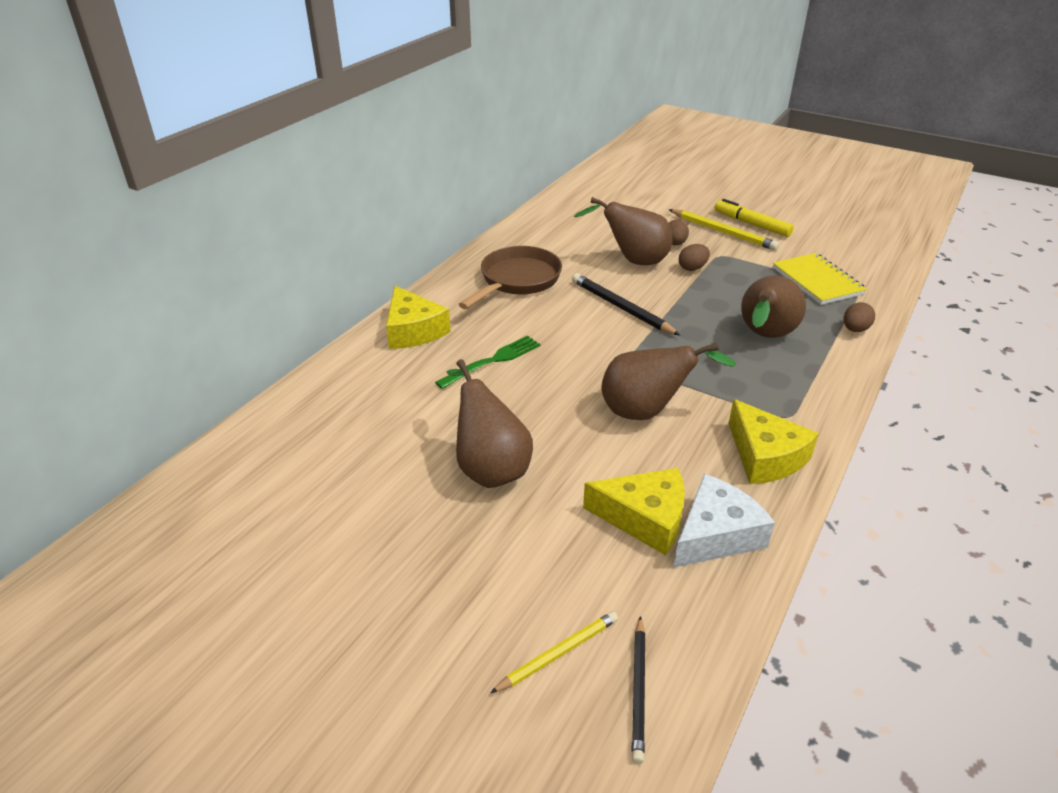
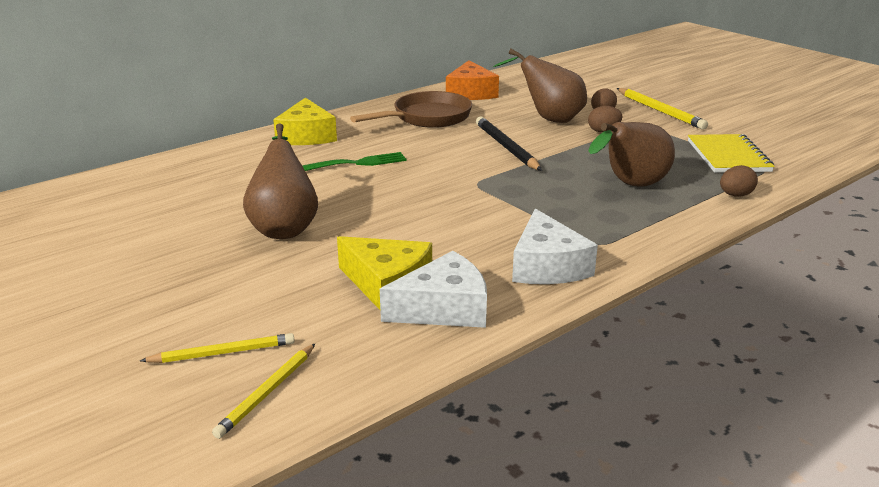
camera: 20 degrees right, 10 degrees down
brown pear [601,343,736,420] -> none
black pencil [632,616,646,764] -> yellow pencil [212,344,315,439]
yellow marker [714,199,794,237] -> none
yellow cheese [728,399,819,484] -> white cheese [512,209,598,284]
none -> orange cheese [446,60,499,100]

